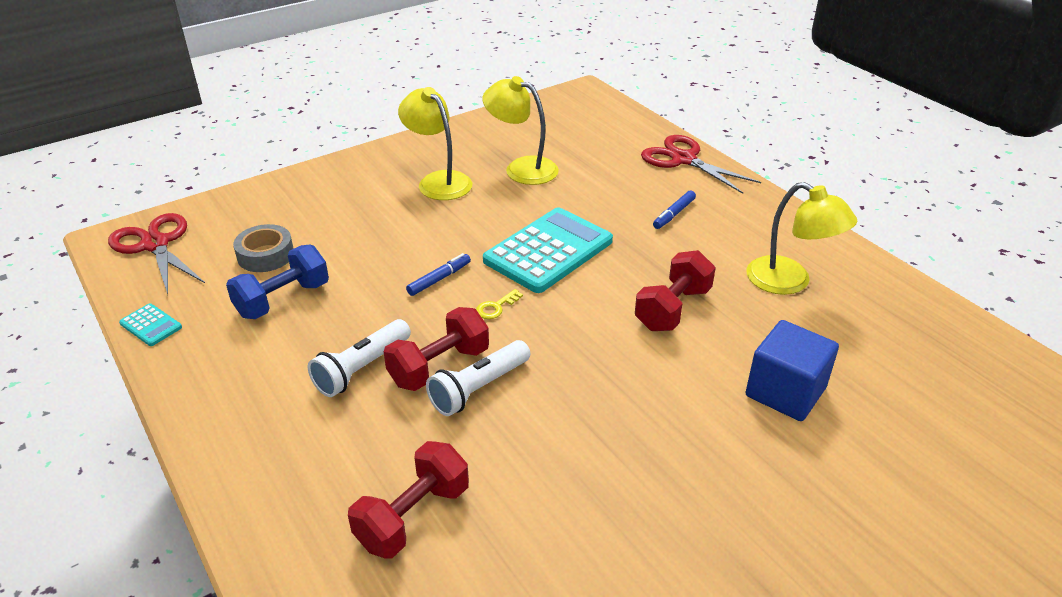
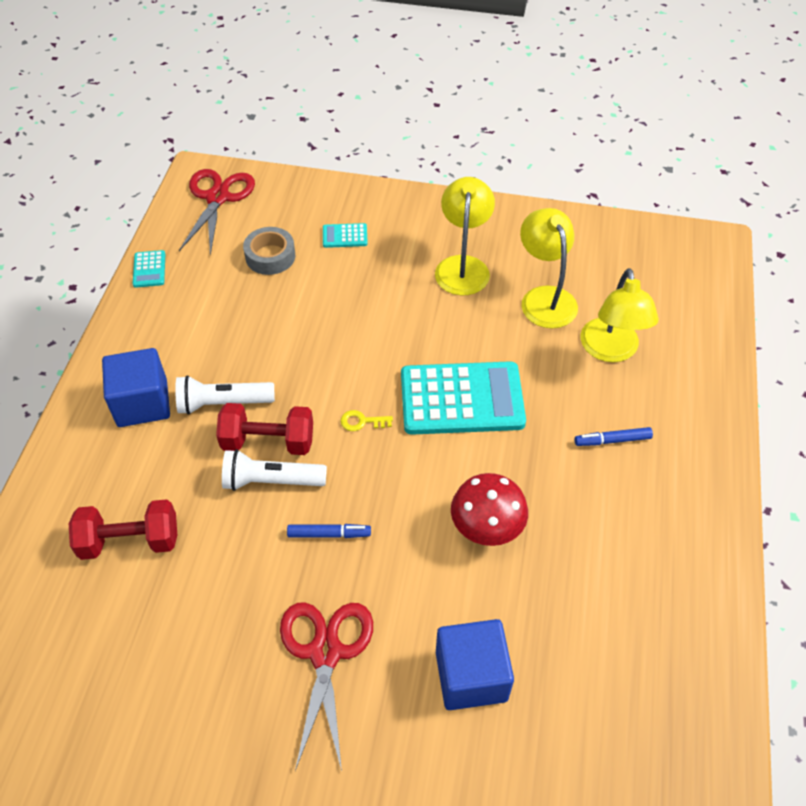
camera: 45 degrees right, 15 degrees up
blue dumbbell [226,245,329,319] -> none
blue marker [406,253,471,296] -> blue marker moved to [287,524,371,538]
red dumbbell [635,250,716,331] -> red mushroom [451,473,528,546]
red scissors [641,135,761,194] -> red scissors moved to [280,602,373,771]
yellow lamp [746,182,858,295] -> yellow lamp moved to [580,268,659,362]
none -> blue cube [102,348,170,427]
none -> turquoise calculator [323,223,368,248]

